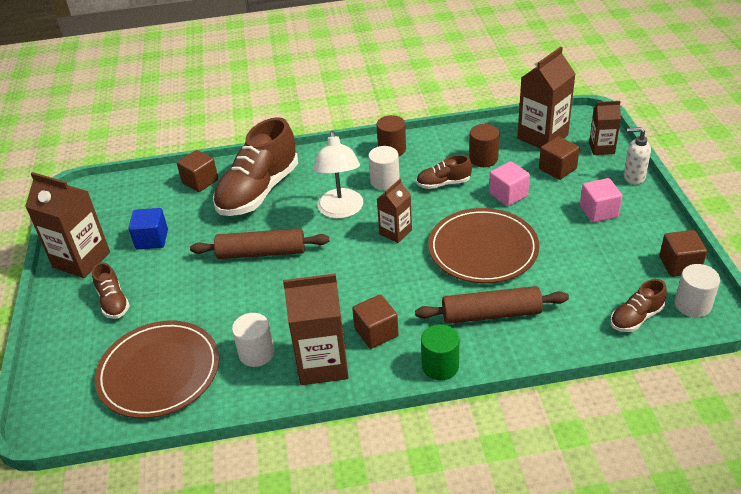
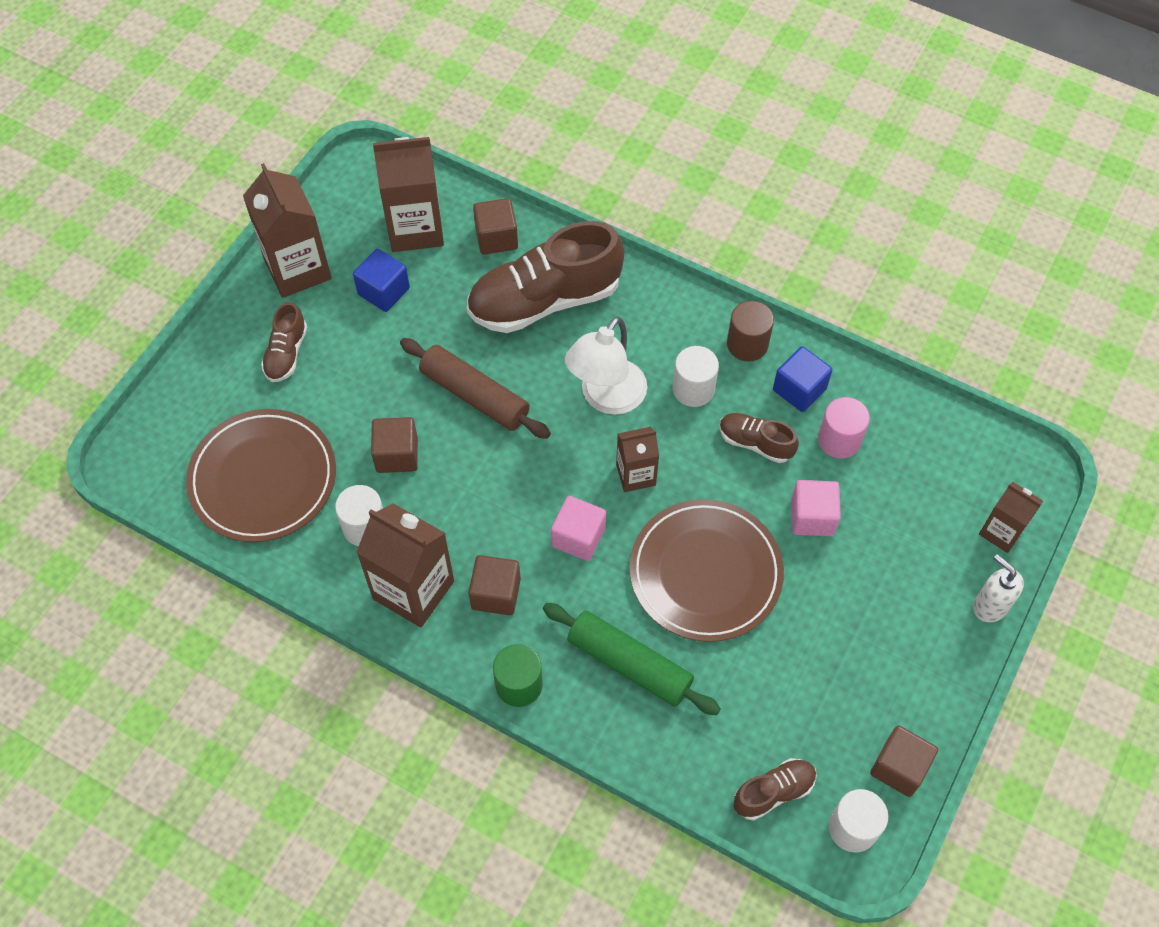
camera: 35 degrees right, 20 degrees up
brown rolling pin [415,286,569,324] -> green rolling pin [543,603,721,715]
brown cylinder [469,124,499,167] -> pink cylinder [818,397,870,458]
brown carton [517,47,575,149] -> brown carton moved to [373,137,444,252]
brown cube [539,136,580,180] -> brown cube moved to [371,417,418,473]
pink cube [580,178,622,223] -> pink cube moved to [551,496,606,561]
brown shoe [611,279,667,332] -> brown shoe turned 150 degrees clockwise [734,758,817,820]
none -> blue cube [773,346,832,412]

